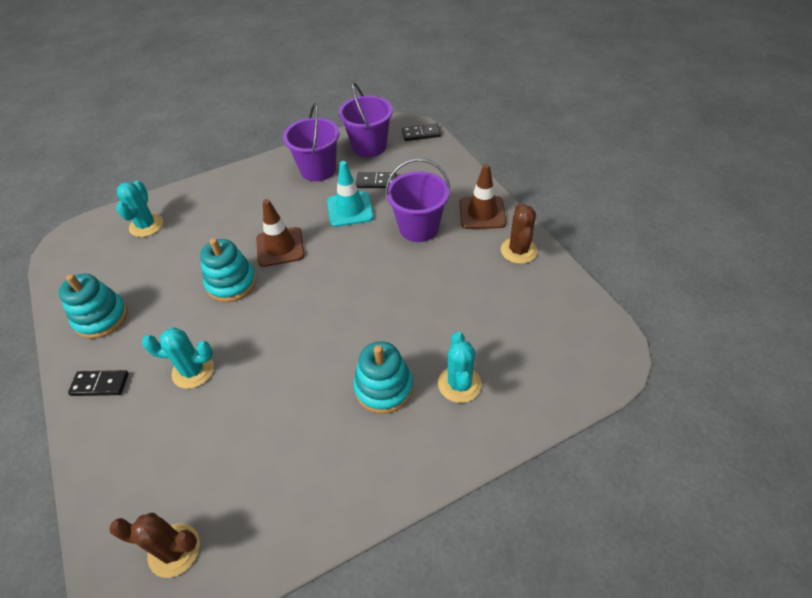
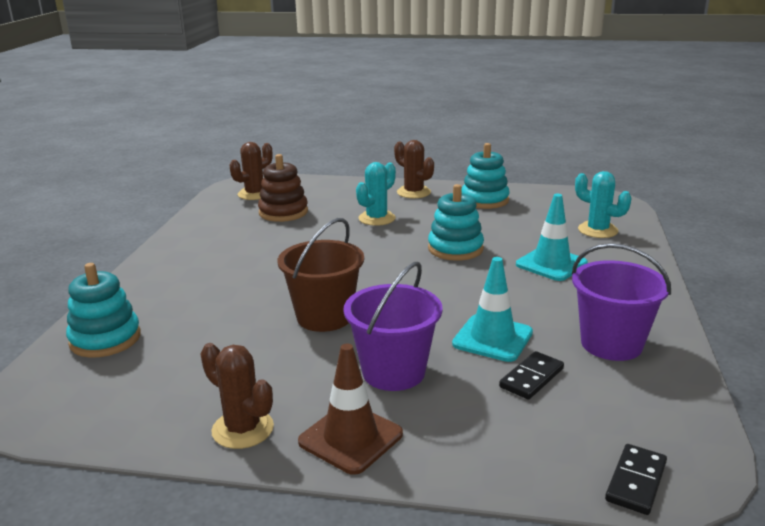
camera: 125 degrees right, 25 degrees down
black domino [68,370,129,396] -> brown cactus [394,140,434,198]
brown traffic cone [256,199,305,267] -> none
purple bucket [338,82,393,157] -> none
turquoise stacking toy [353,341,413,414] -> turquoise stacking toy moved to [66,263,141,358]
turquoise cactus [438,332,482,403] -> none
none -> brown stacking toy [258,154,308,222]
none -> brown bucket [278,218,364,332]
none -> turquoise traffic cone [516,194,588,281]

